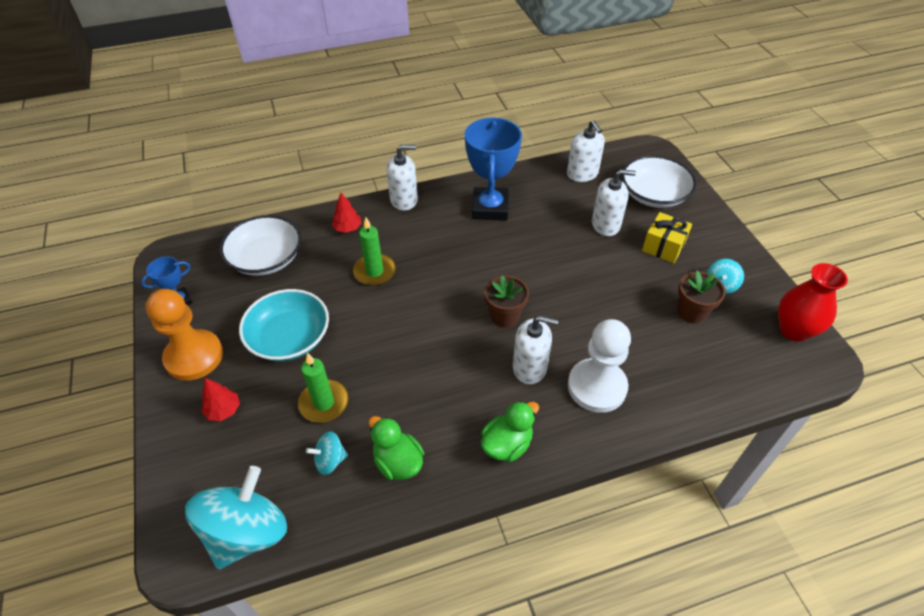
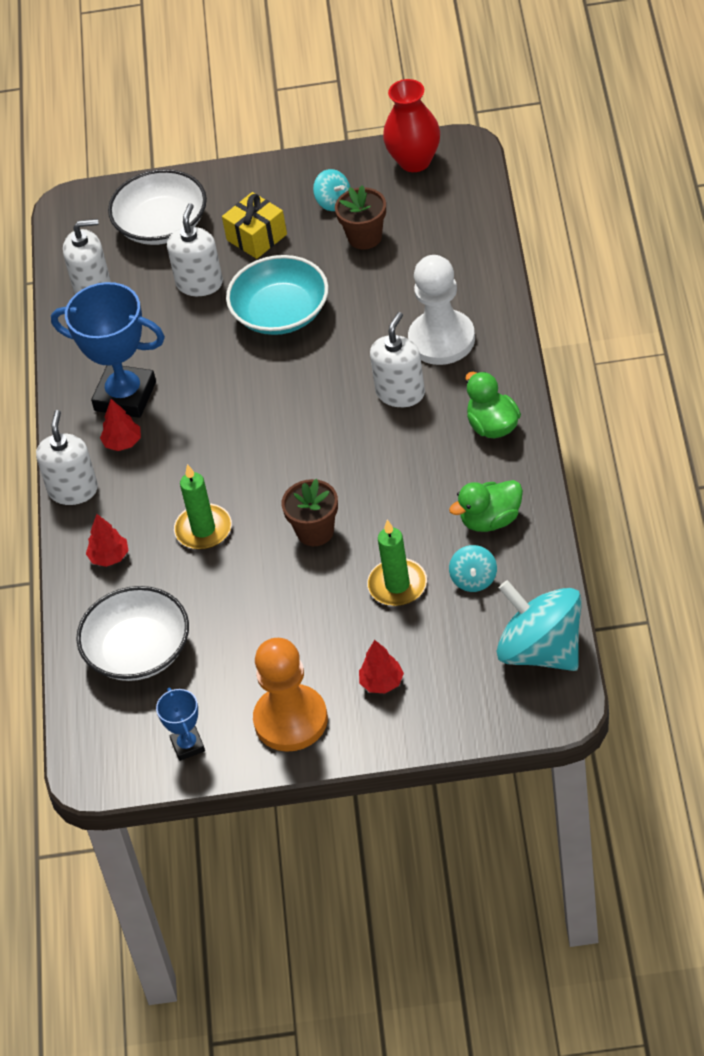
camera: 70 degrees left, 0 degrees up
turquoise bowl [239,289,329,361] -> turquoise bowl moved to [226,255,328,335]
brown flower pot [484,275,529,327] -> brown flower pot moved to [282,479,338,546]
none -> red tree [100,399,141,451]

